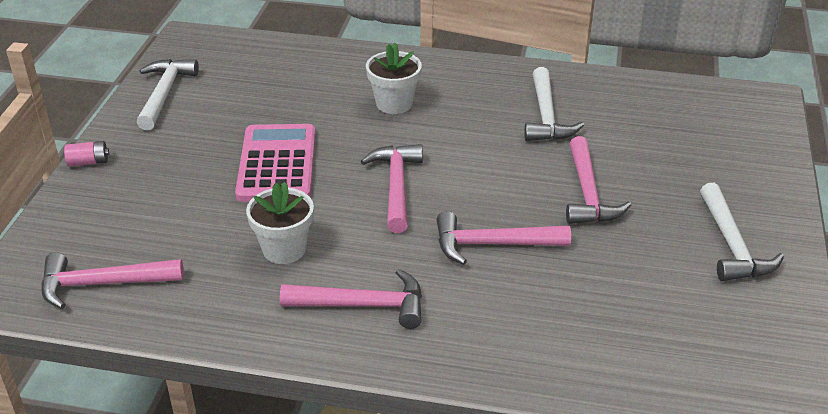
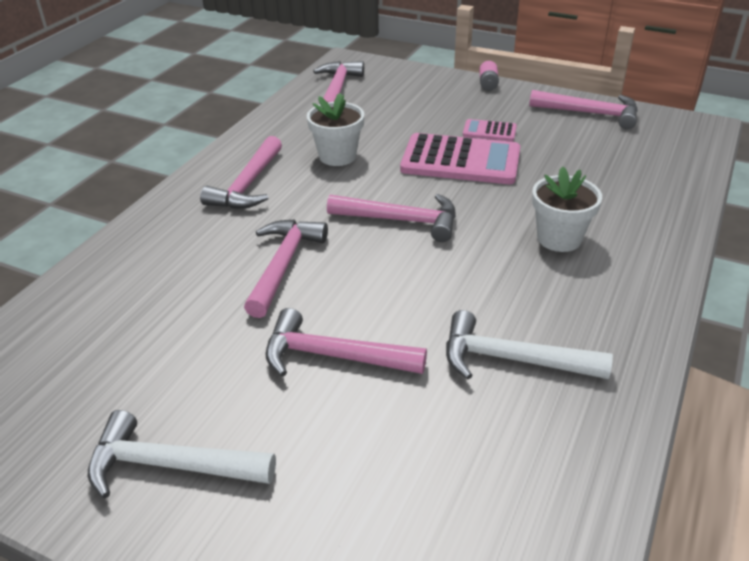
camera: 105 degrees right, 0 degrees up
white hammer [137,59,199,130] -> pink hammer [529,90,638,129]
none -> pink calculator [463,119,517,141]

